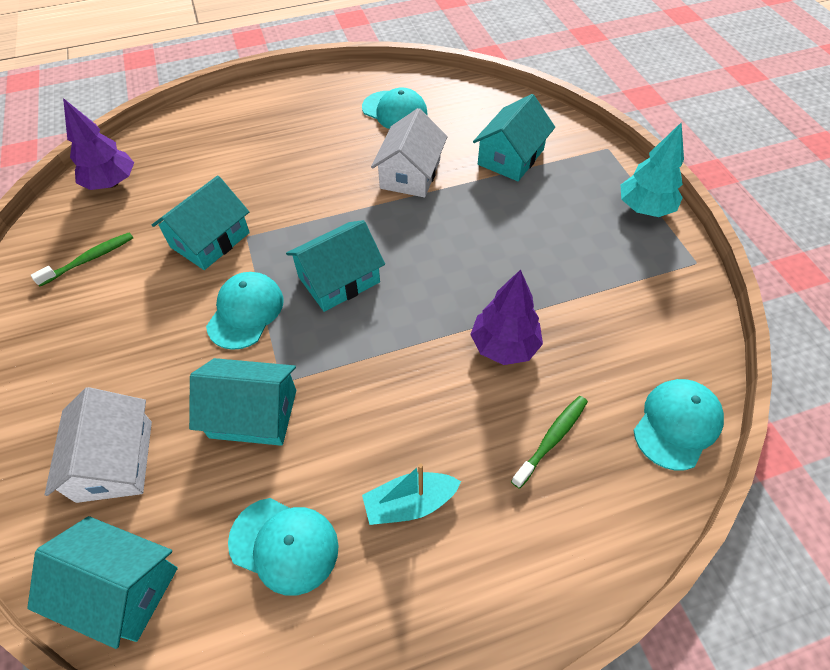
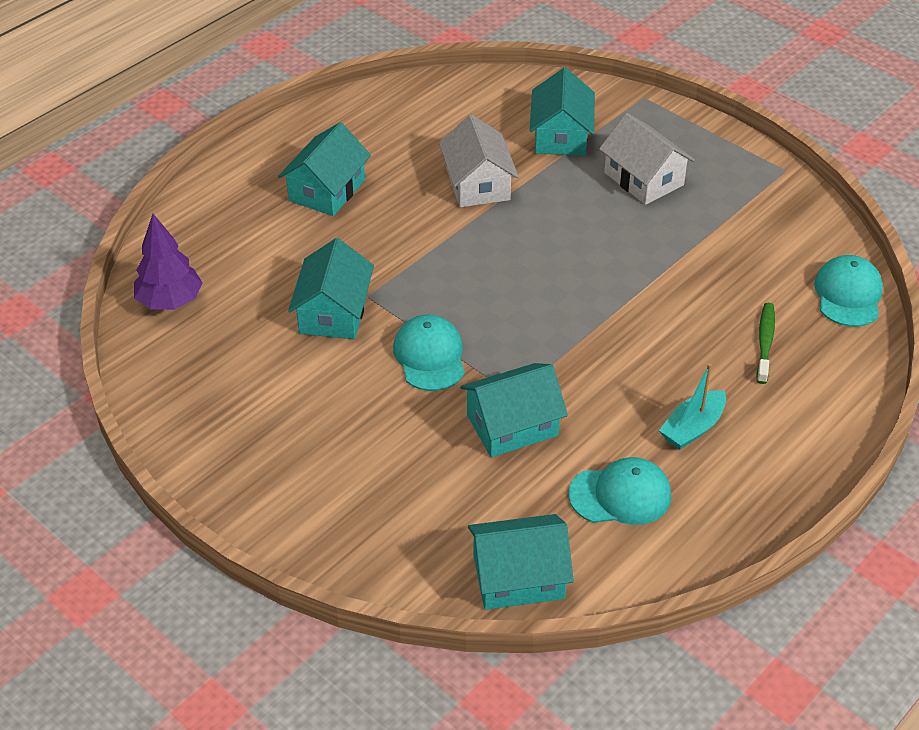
camera: 30 degrees left, 10 degrees down
green toothbrush [31,232,133,286] -> none
white house [45,387,152,503] -> white house moved to [599,113,695,205]
turquoise house [286,220,385,312] -> turquoise house moved to [278,122,371,216]
turquoise cap [362,87,428,129] -> none
purple tree [470,269,543,365] -> none
turquoise tree [620,122,684,217] -> none

